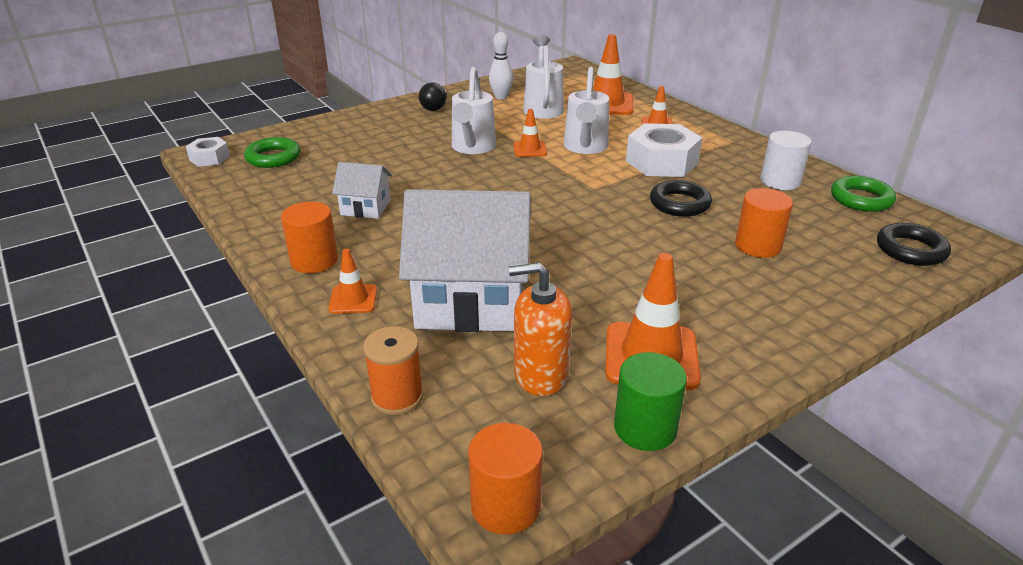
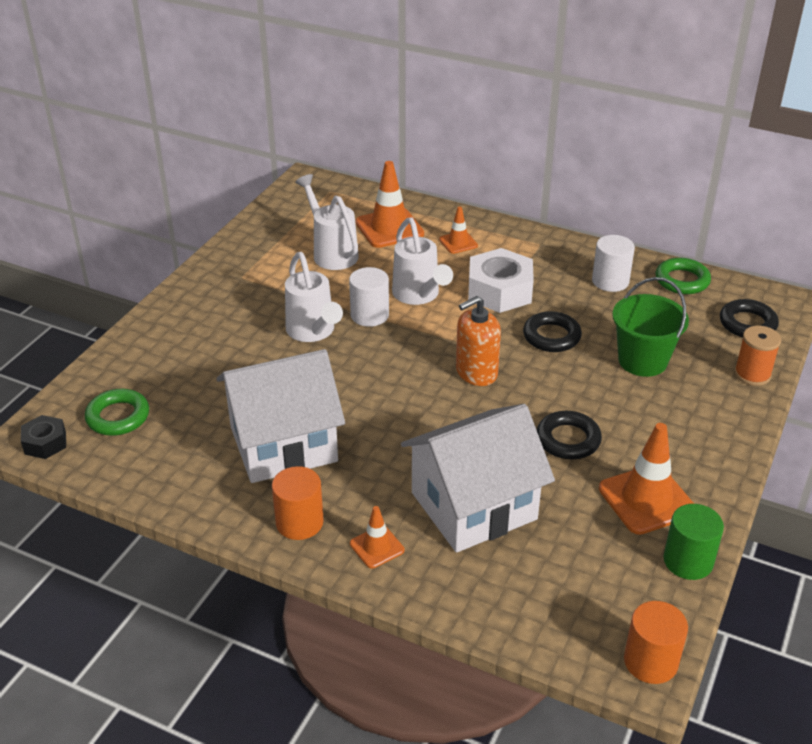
camera: 30 degrees left, 5 degrees up
white nut [186,137,230,167] -> black nut [21,415,66,459]
white house [332,162,392,219] -> white house [217,349,345,483], size x2.10
orange spool [363,326,423,415] -> orange spool moved to [734,326,781,386]
black light bulb [419,83,447,111] -> none
white bowling pin [489,32,513,100] -> none
orange soap dispenser [509,262,572,396] -> orange soap dispenser moved to [456,296,501,386]
orange traffic cone [513,109,547,157] -> white cylinder [349,267,389,327]
orange cylinder [735,188,793,258] -> green bucket [612,277,689,377]
none -> black ring [537,411,602,459]

